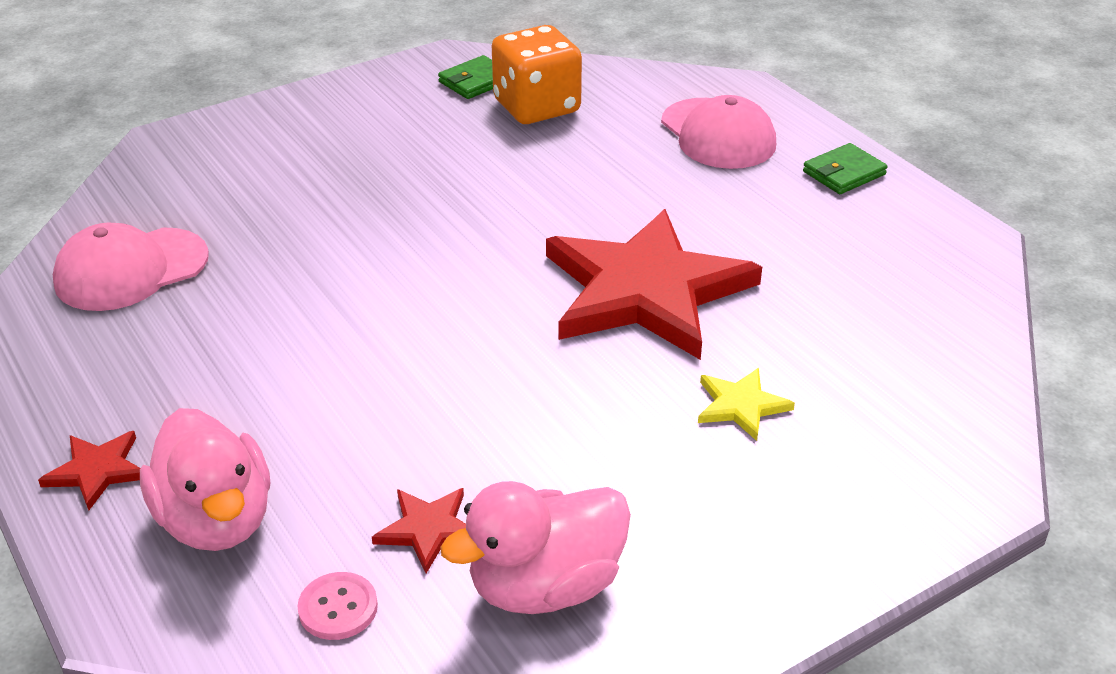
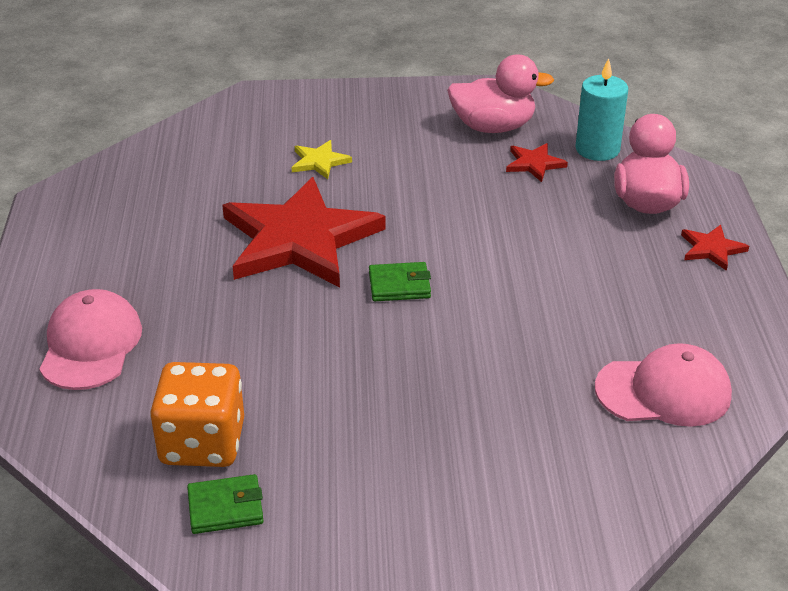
camera: 150 degrees left, 0 degrees up
pink button [297,572,378,640] -> turquoise candle [575,58,628,161]
green wallet [803,143,888,194] -> green wallet moved to [369,262,431,301]

